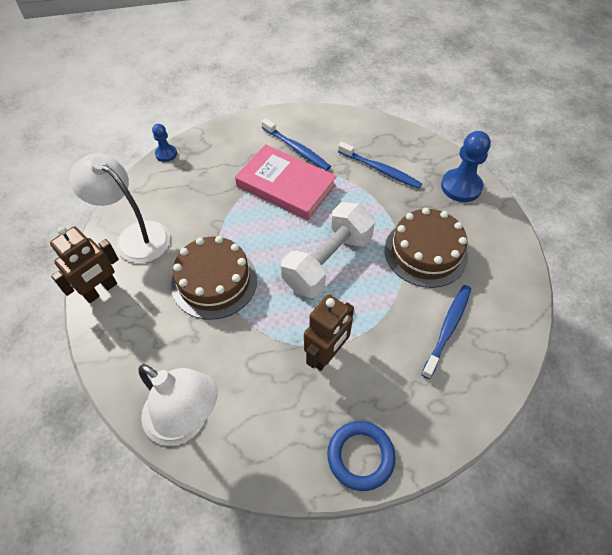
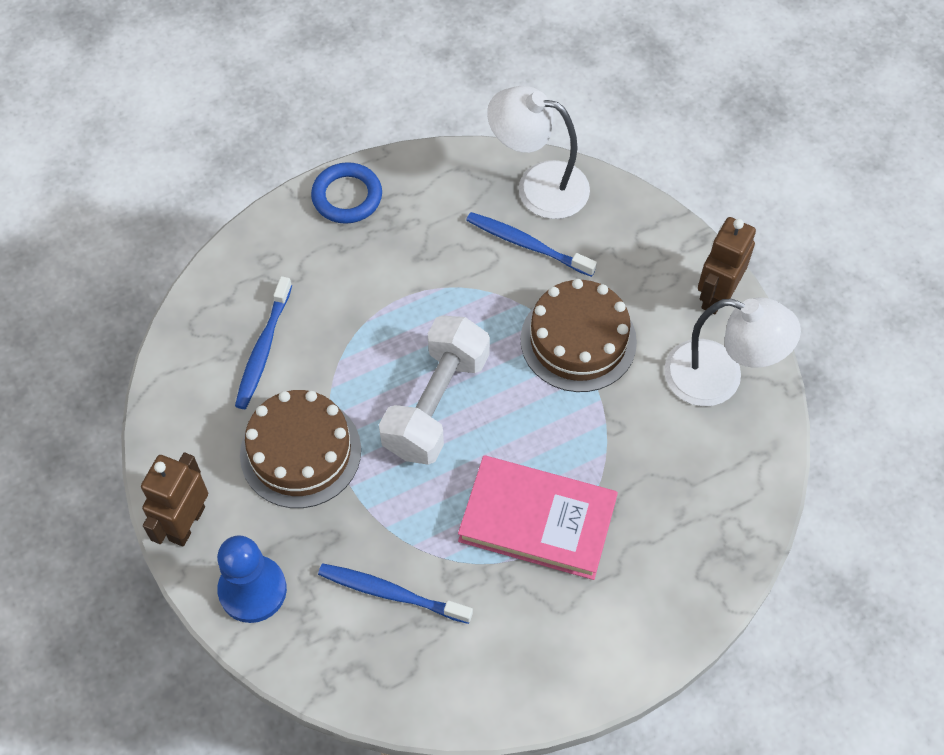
camera: 165 degrees right, 5 degrees up
blue pawn [152,124,177,162] -> none
blue toothbrush [261,118,331,171] -> blue toothbrush moved to [466,212,597,277]
brown robot [304,294,354,371] -> brown robot moved to [141,452,208,547]

